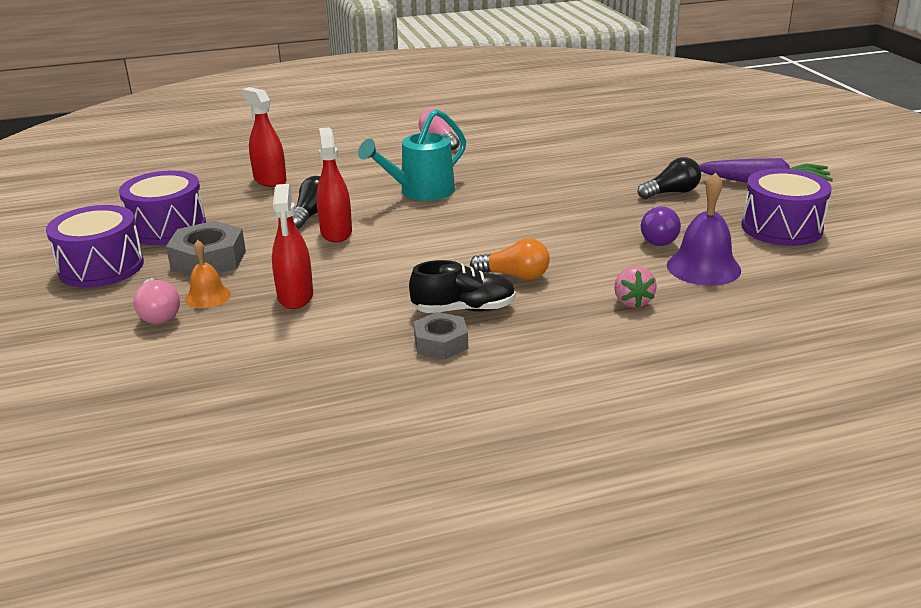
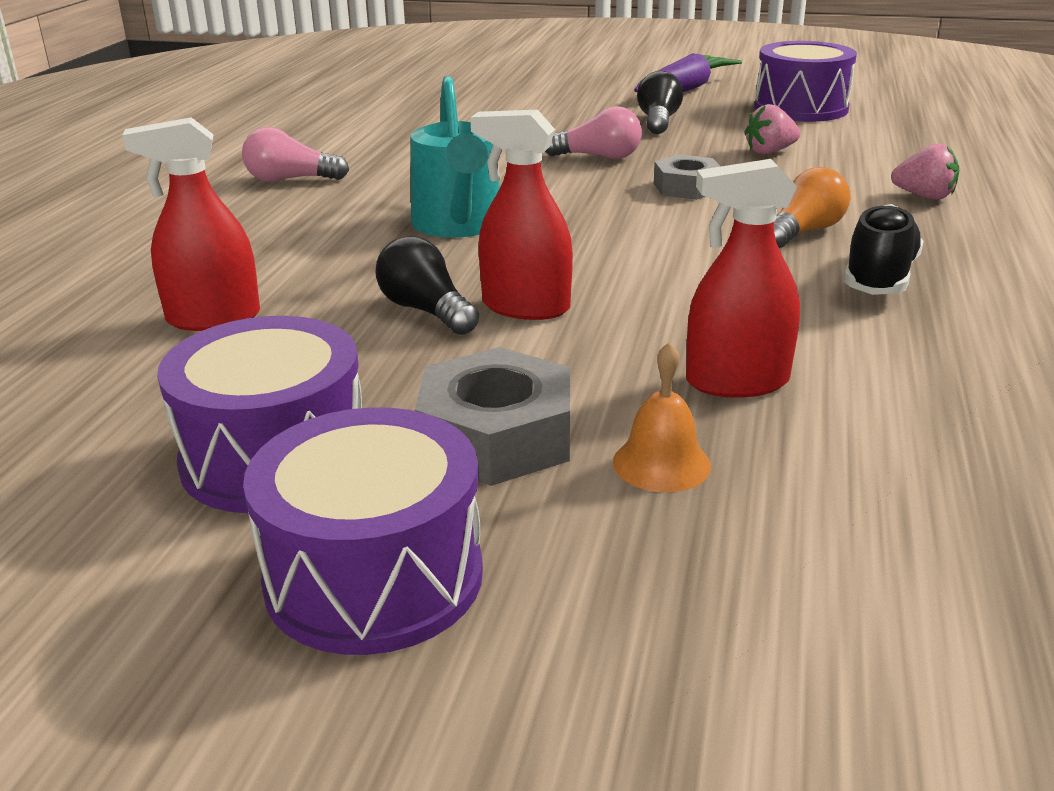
camera: 60 degrees left, 0 degrees up
pink light bulb [133,278,180,324] -> pink light bulb moved to [545,106,642,159]
red spray bottle [272,184,313,309] -> red spray bottle turned 150 degrees clockwise [686,159,800,398]
grey nut [414,312,468,360] -> grey nut moved to [654,155,721,200]
purple light bulb [641,206,681,246] -> pink strawberry [744,104,800,154]
purple bell [667,172,741,286] -> none

